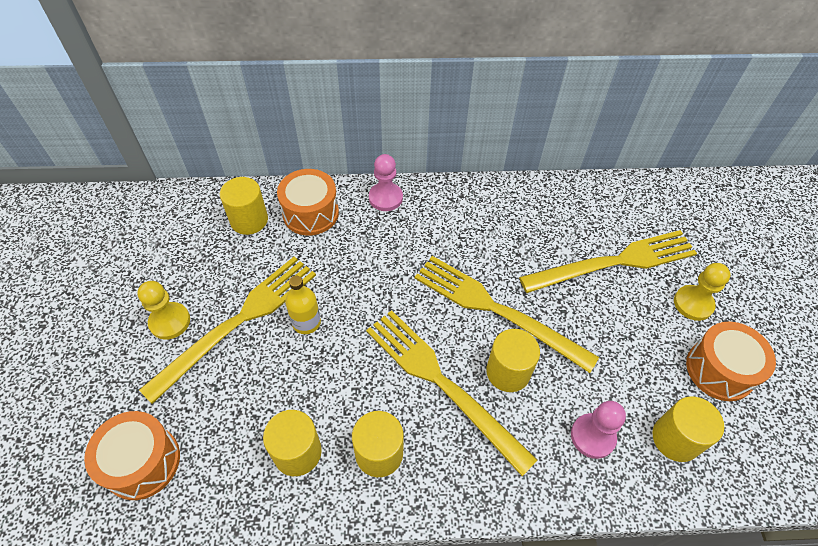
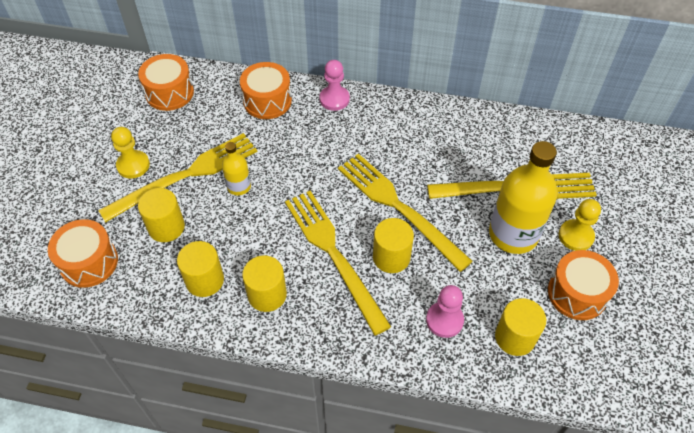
camera: 15 degrees right, 0 degrees up
yellow cylinder [220,177,268,235] -> yellow cylinder moved to [138,188,185,242]
none -> orange drum [138,54,194,111]
none -> yellow bottle [489,141,557,254]

